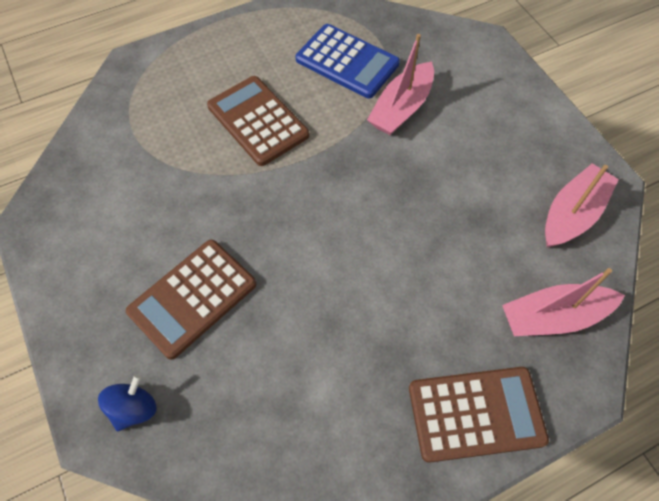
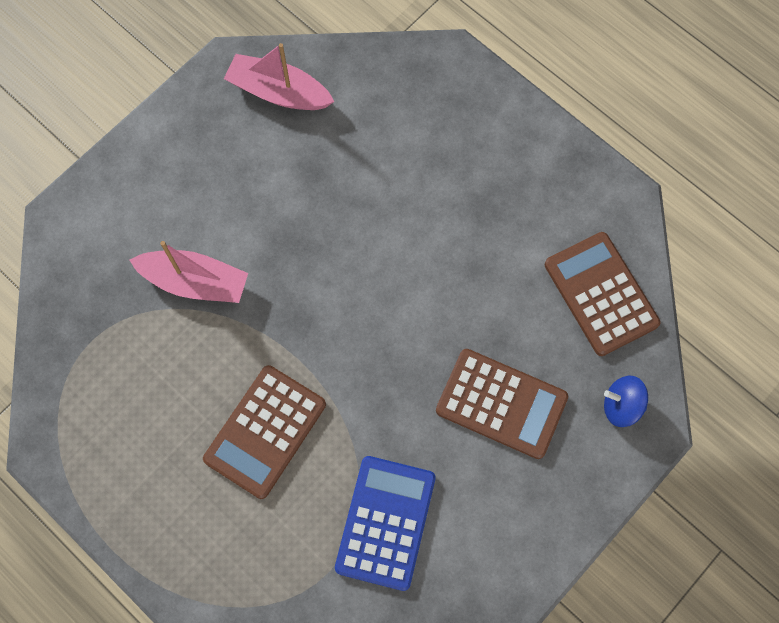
camera: 110 degrees left, 10 degrees up
blue calculator [296,24,400,98] -> blue calculator moved to [335,456,436,591]
brown calculator [409,367,549,463] -> brown calculator moved to [545,232,660,356]
pink boat [502,268,625,336] -> none

